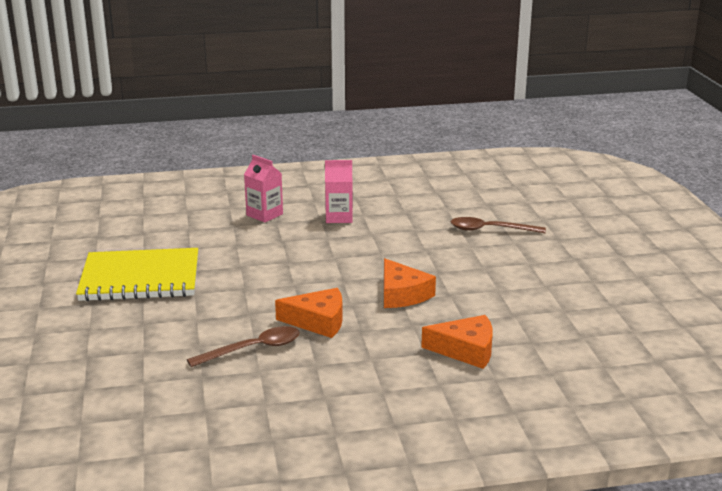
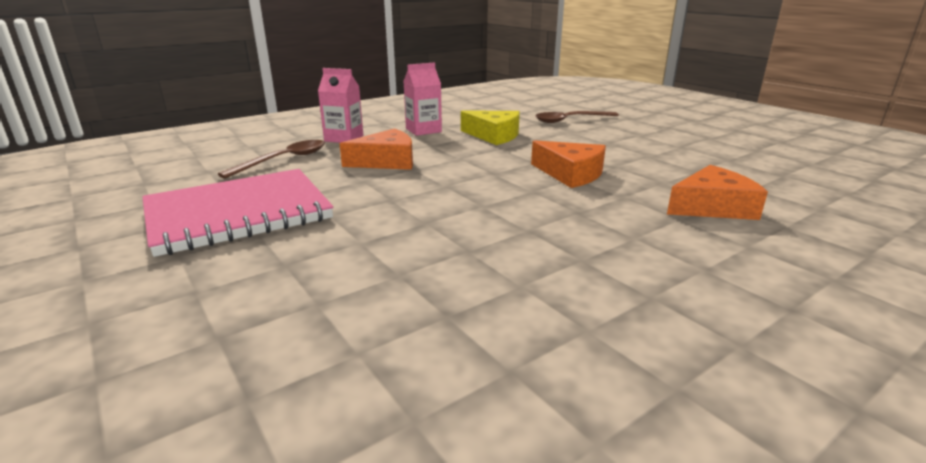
camera: 25 degrees left, 0 degrees up
yellow notebook [76,248,198,301] -> pink notebook [142,169,333,257]
brown spoon [187,326,300,367] -> brown spoon moved to [218,140,325,179]
orange cheese [275,288,343,338] -> orange cheese moved to [340,128,413,170]
none -> yellow cheese [461,110,520,145]

